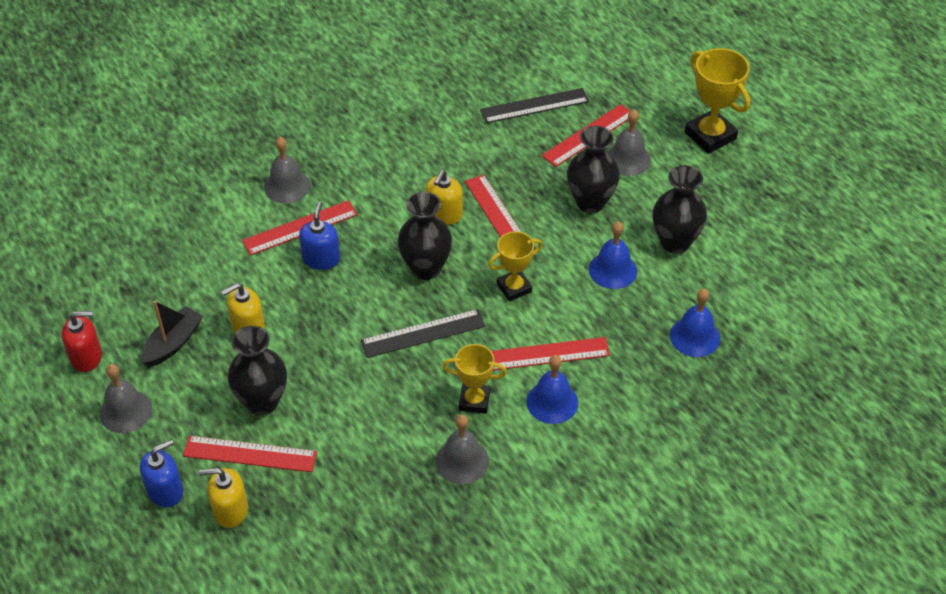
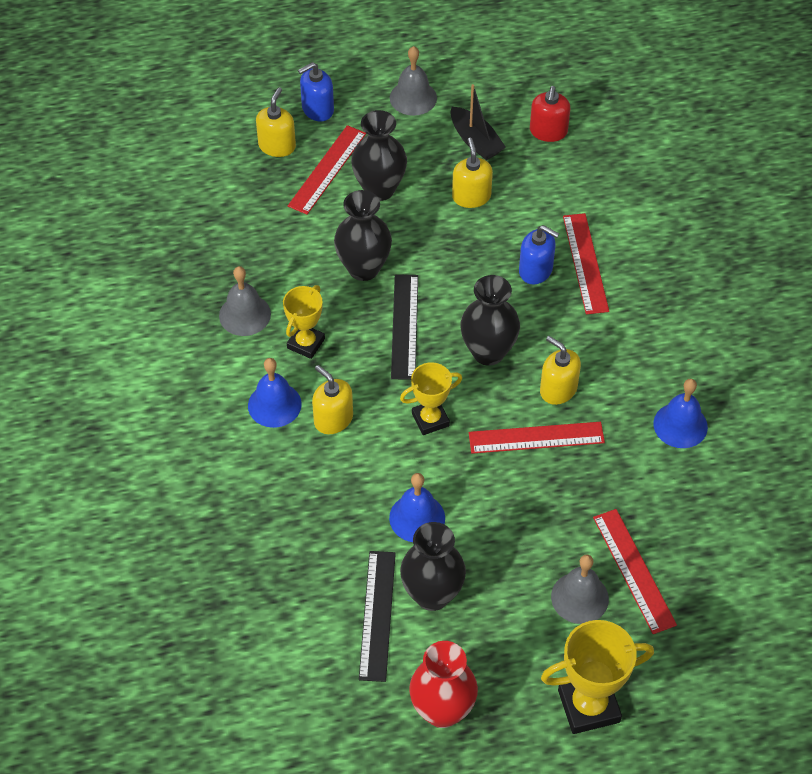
camera: 110 degrees right, 5 degrees up
red soap dispenser [62,311,102,372] -> red soap dispenser moved to [530,86,570,142]
blue soap dispenser [140,439,183,507] -> blue soap dispenser turned 75 degrees clockwise [298,62,334,122]
grey bell [264,137,310,203] -> none
black ruler [480,88,589,123] -> black ruler moved to [359,551,396,682]
yellow trophy [488,231,542,301] -> yellow trophy turned 75 degrees clockwise [400,362,462,435]
red ruler [491,337,610,371] -> yellow soap dispenser [312,365,353,434]
black vase [567,126,620,213] -> black vase moved to [334,190,392,281]
blue bell [670,289,720,357] -> blue bell moved to [653,379,708,448]
none -> red vase [409,641,478,728]

